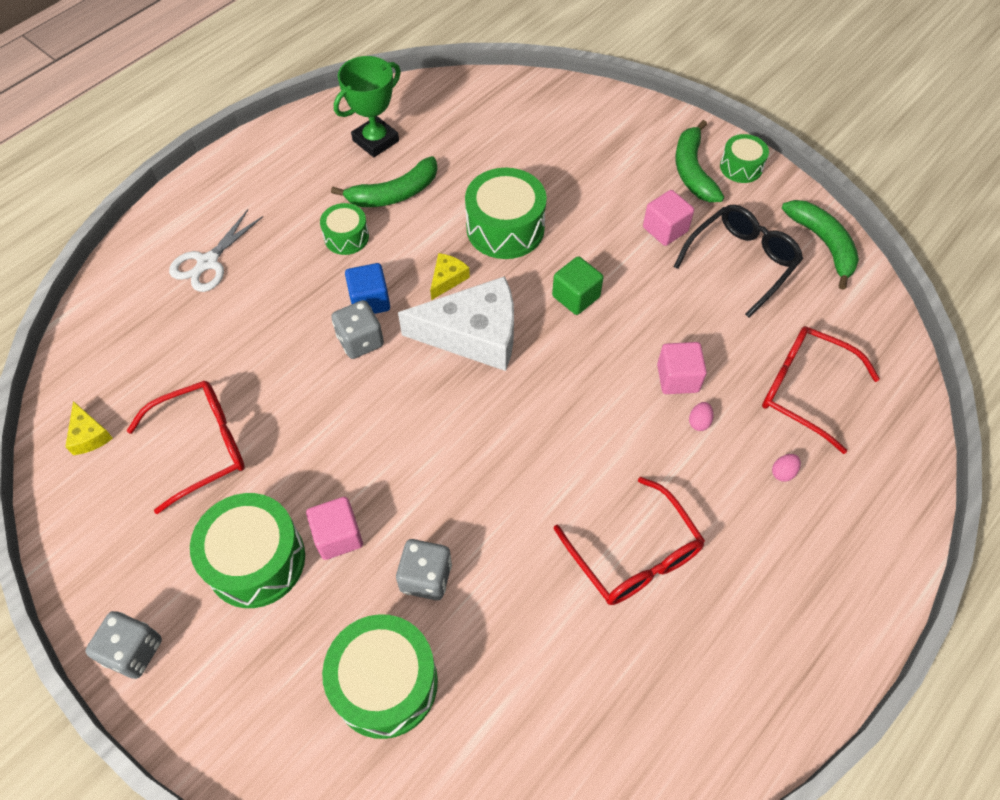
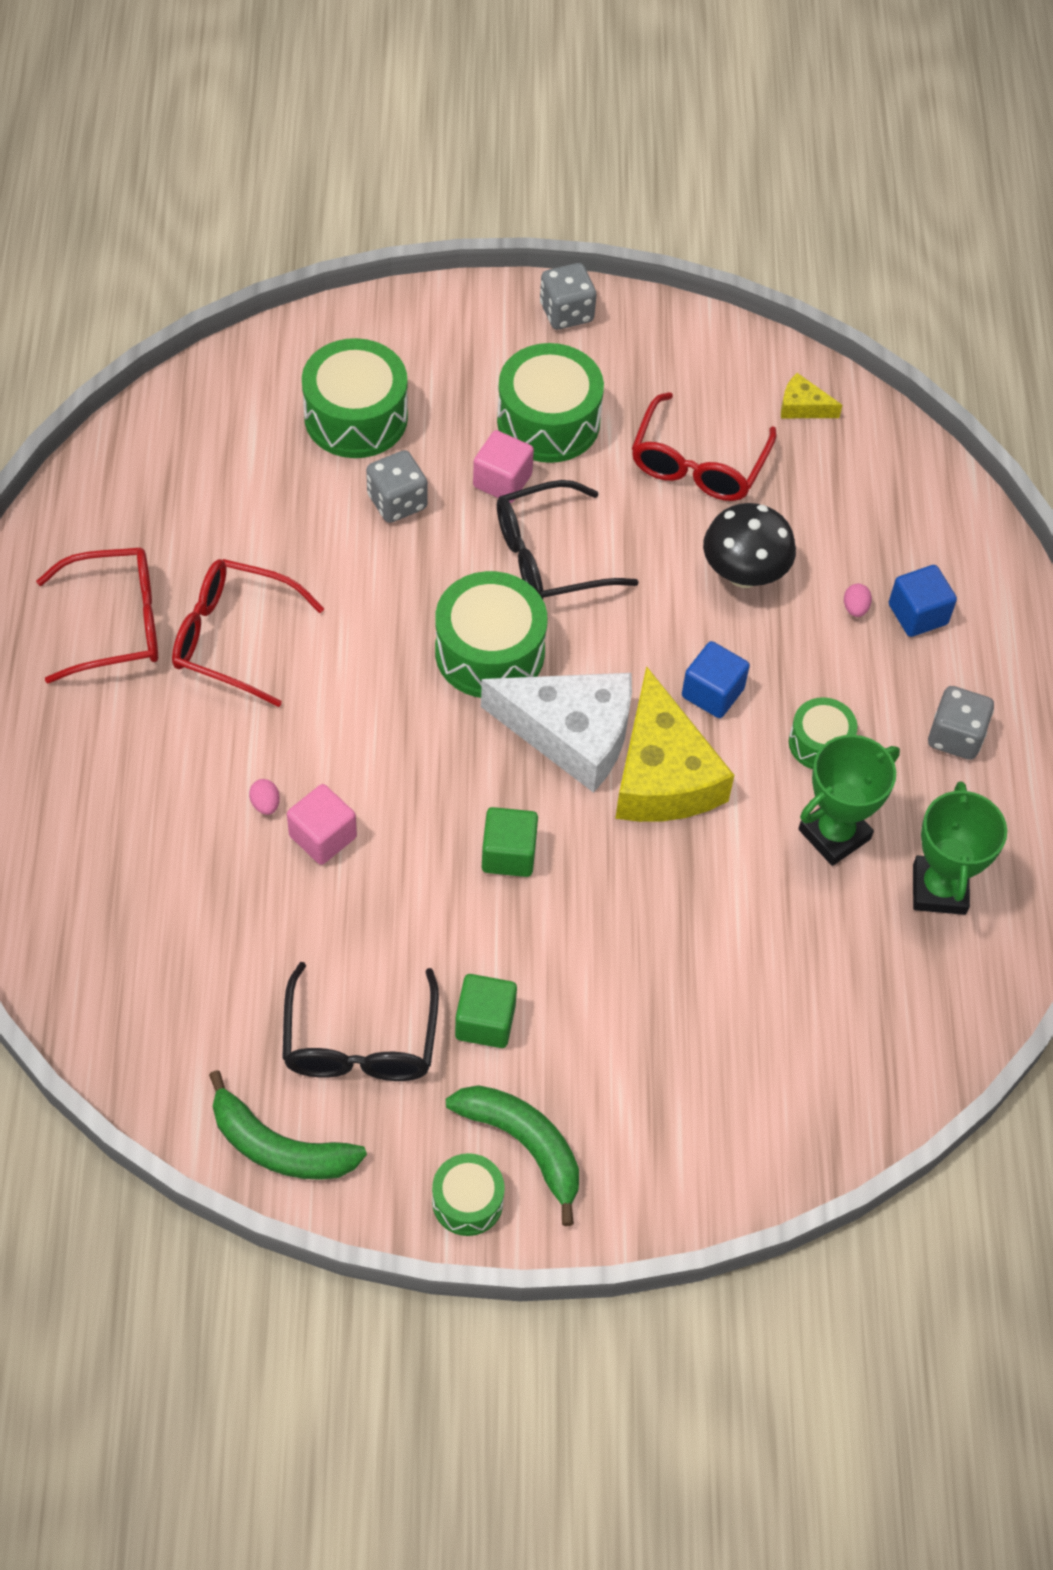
camera: 135 degrees right, 0 degrees up
white scissors [169,209,263,292] -> blue cube [889,565,957,637]
green banana [331,156,437,207] -> green trophy [799,735,900,866]
grey dice [331,300,384,359] -> grey dice moved to [928,686,994,760]
white cheese [398,276,514,371] -> white cheese turned 120 degrees counterclockwise [481,673,632,793]
yellow cheese [430,253,470,300] -> yellow cheese [615,666,734,822], size x2.31
green drum [465,168,547,259] -> green drum moved to [435,571,548,698]
pink cube [643,190,694,246] -> green cube [455,974,517,1048]
red glasses [762,326,880,454] -> red glasses moved to [36,548,158,684]
pink egg [772,454,801,482] -> pink egg moved to [844,584,872,617]
none -> black glasses [497,480,639,600]
none -> black mushroom [703,503,796,588]

